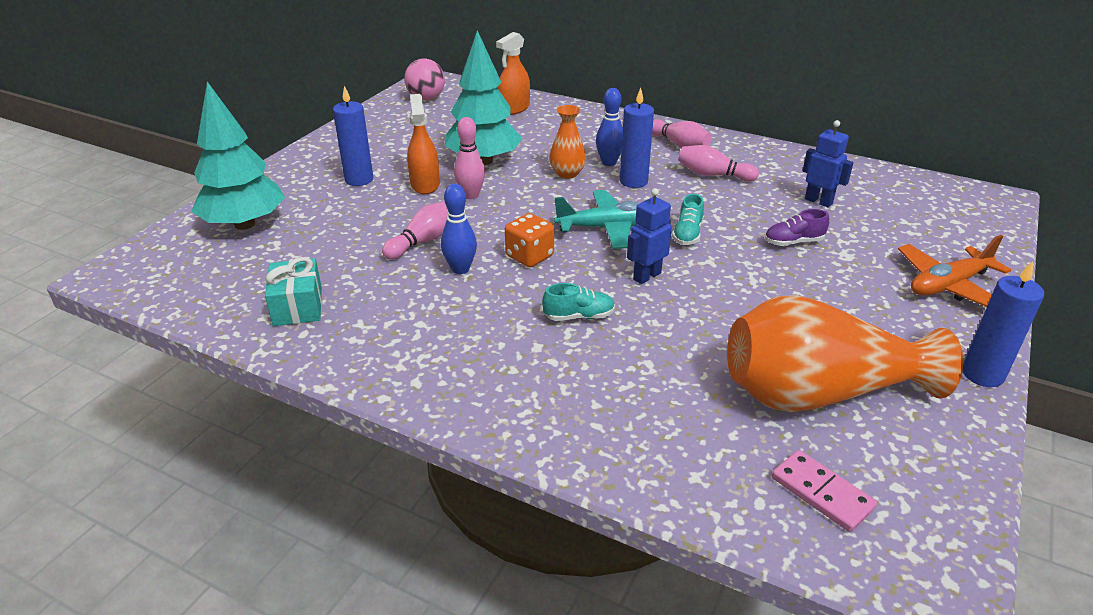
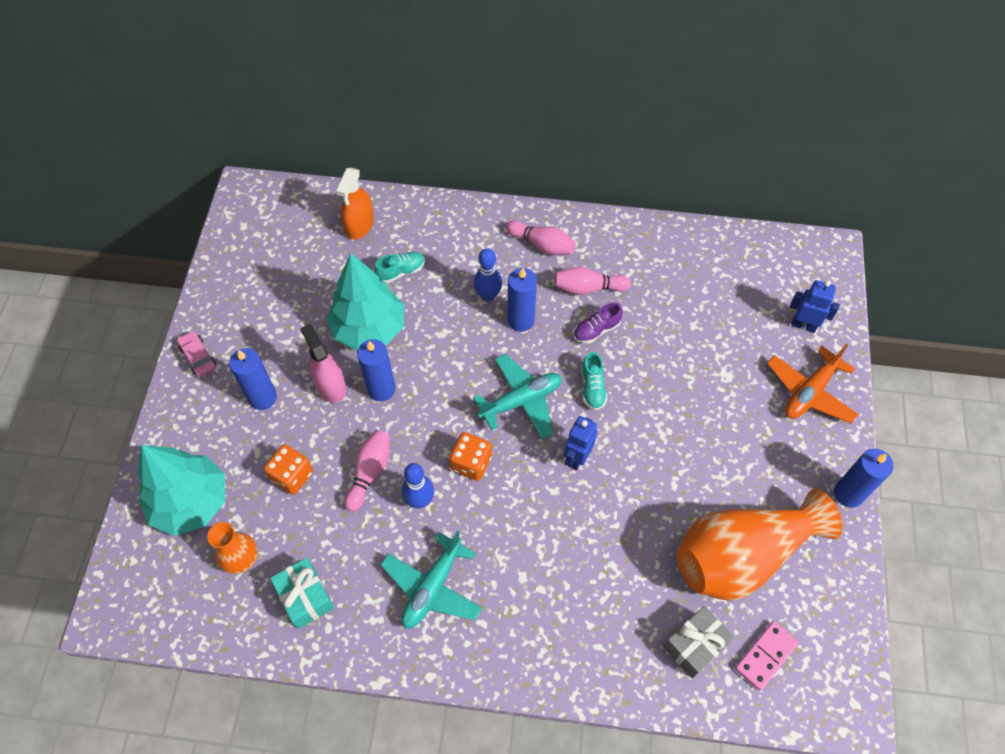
camera: 20 degrees left, 25 degrees up
pink ball [405,58,445,100] -> none
orange spray bottle [407,94,440,194] -> pink spray bottle [300,324,347,403]
pink bowling pin [454,117,485,199] -> blue candle [357,339,396,402]
turquoise shoe [542,283,615,321] -> turquoise shoe moved to [374,252,425,283]
orange vase [549,105,586,179] -> orange vase moved to [207,522,258,574]
purple shoe [765,209,830,246] -> purple shoe moved to [573,302,623,344]
pink domino [772,450,877,532] -> pink domino turned 75 degrees counterclockwise [735,621,799,691]
blue robot [803,120,854,207] -> blue robot moved to [790,280,840,333]
none -> pink car [177,330,216,377]
none -> orange dice [264,444,313,495]
none -> turquoise plane [381,531,482,629]
none -> grey gift [663,606,734,679]

